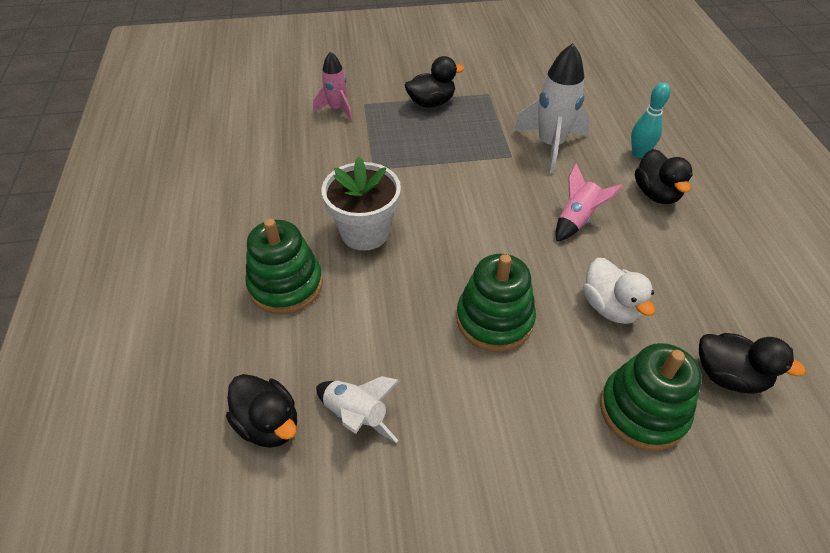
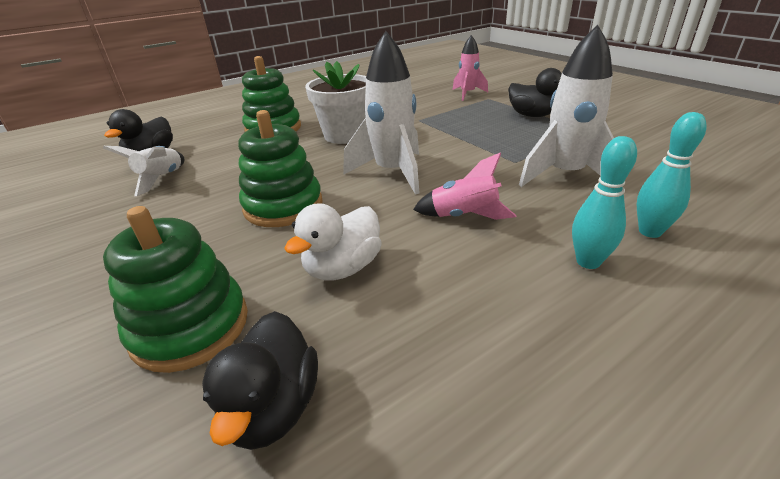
camera: 65 degrees right, 15 degrees down
black duck [635,149,693,204] -> turquoise bowling pin [572,136,637,269]
none -> white rocket [343,31,420,195]

